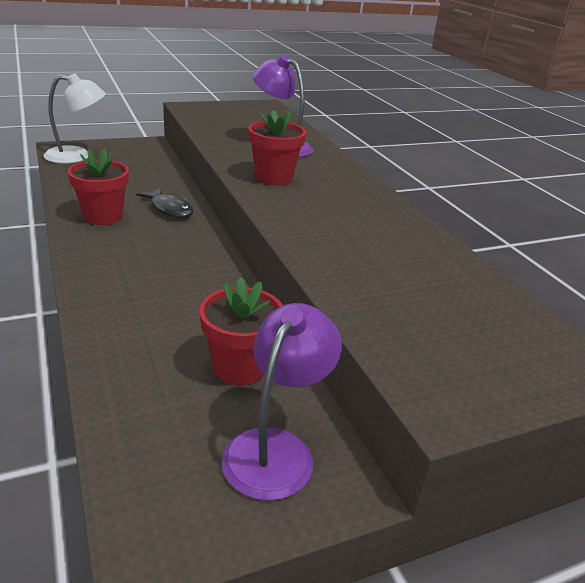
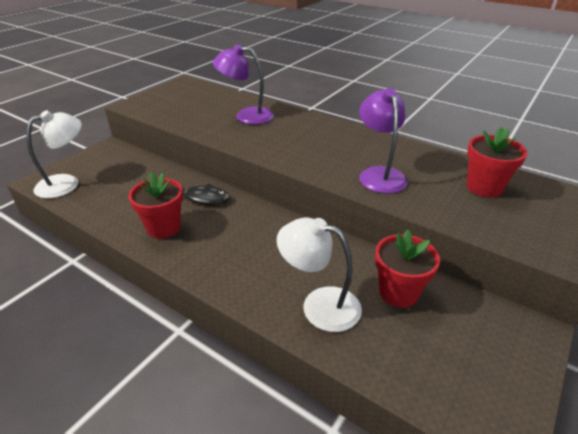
camera: 30 degrees left, 5 degrees up
purple lamp [222,303,342,501] -> purple lamp moved to [359,88,408,194]
red flower pot [248,110,306,185] -> red flower pot moved to [467,127,527,197]
none -> white lamp [277,217,362,332]

